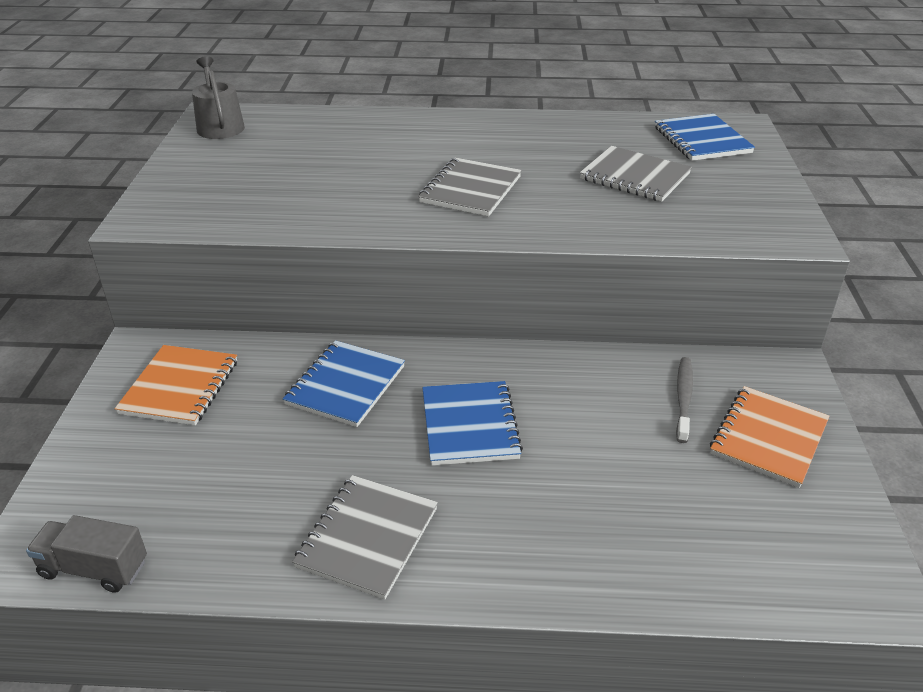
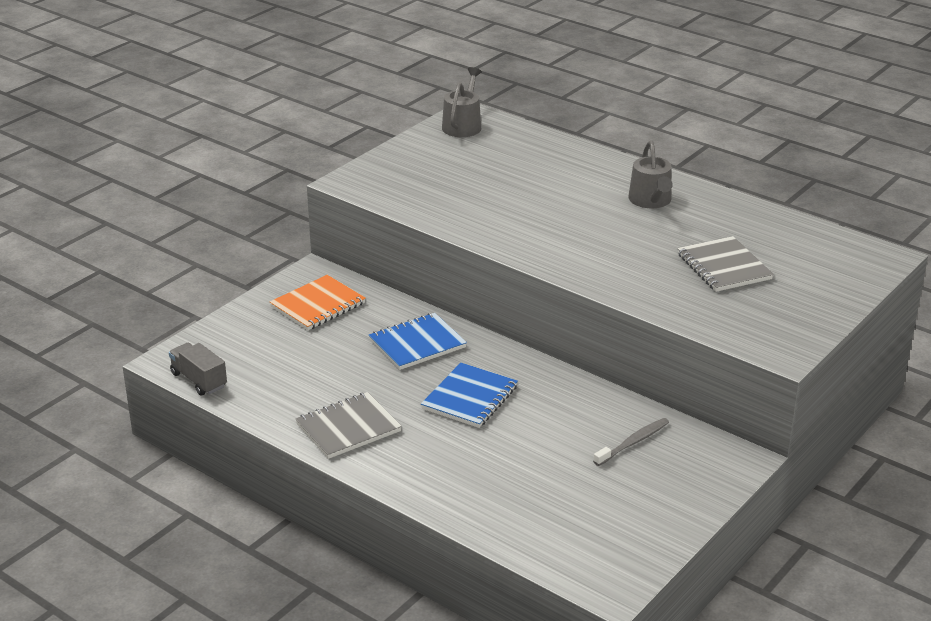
camera: 35 degrees right, 5 degrees down
grey notebook [418,158,522,217] -> none
blue notebook [655,114,755,161] -> none
orange notebook [710,386,830,488] -> none
none -> grey watering can [628,141,673,208]

